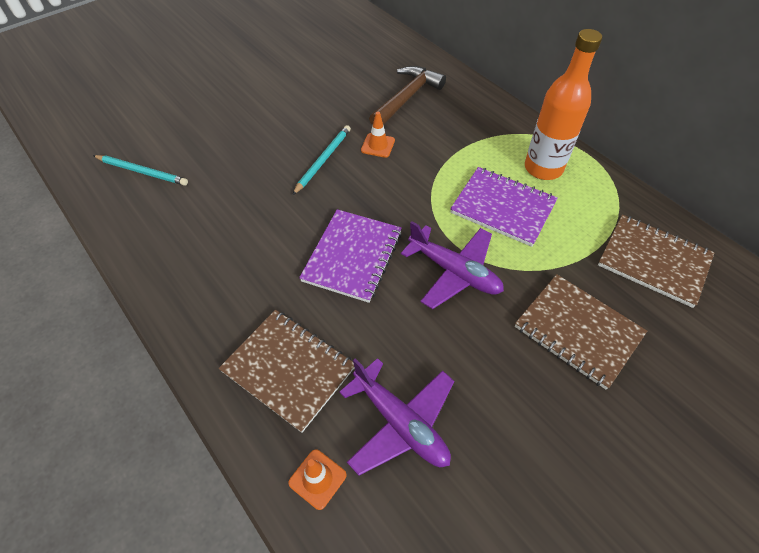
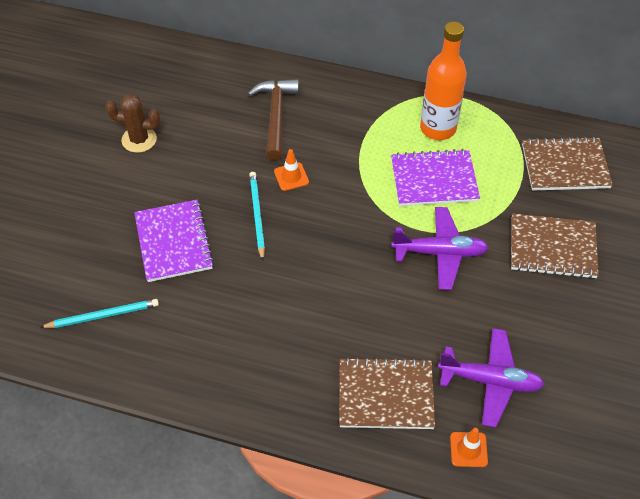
camera: 35 degrees left, 0 degrees up
purple notebook [299,209,402,303] -> purple notebook moved to [134,200,214,282]
none -> brown cactus [105,94,160,153]

